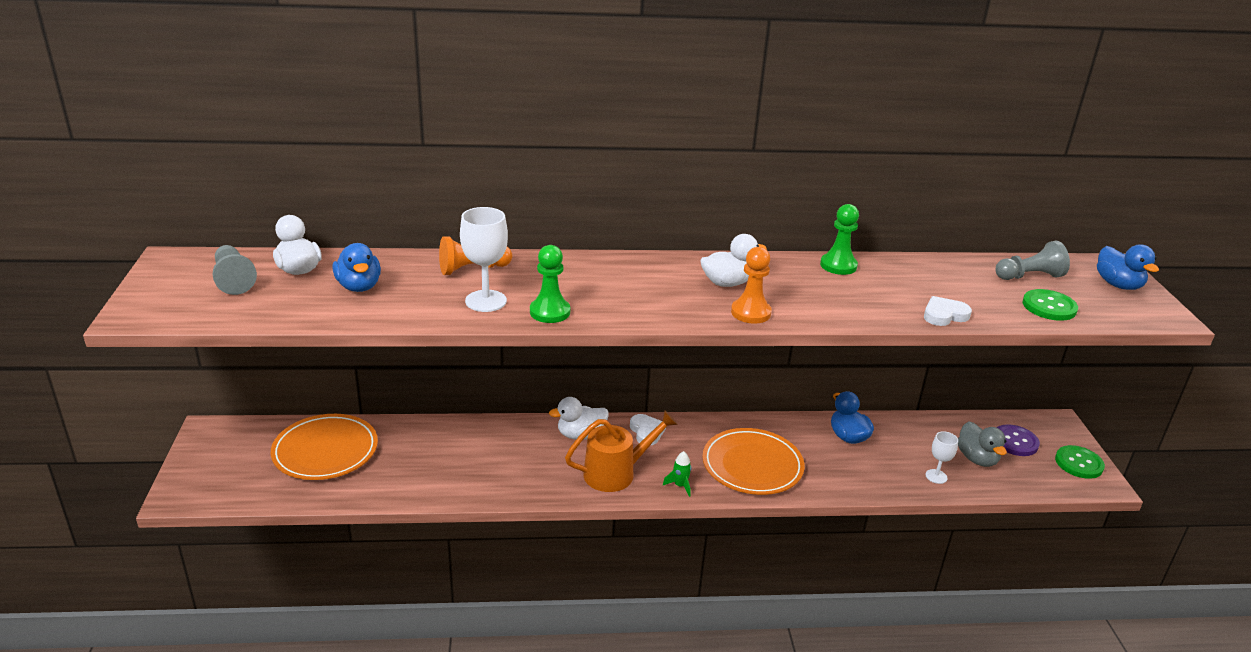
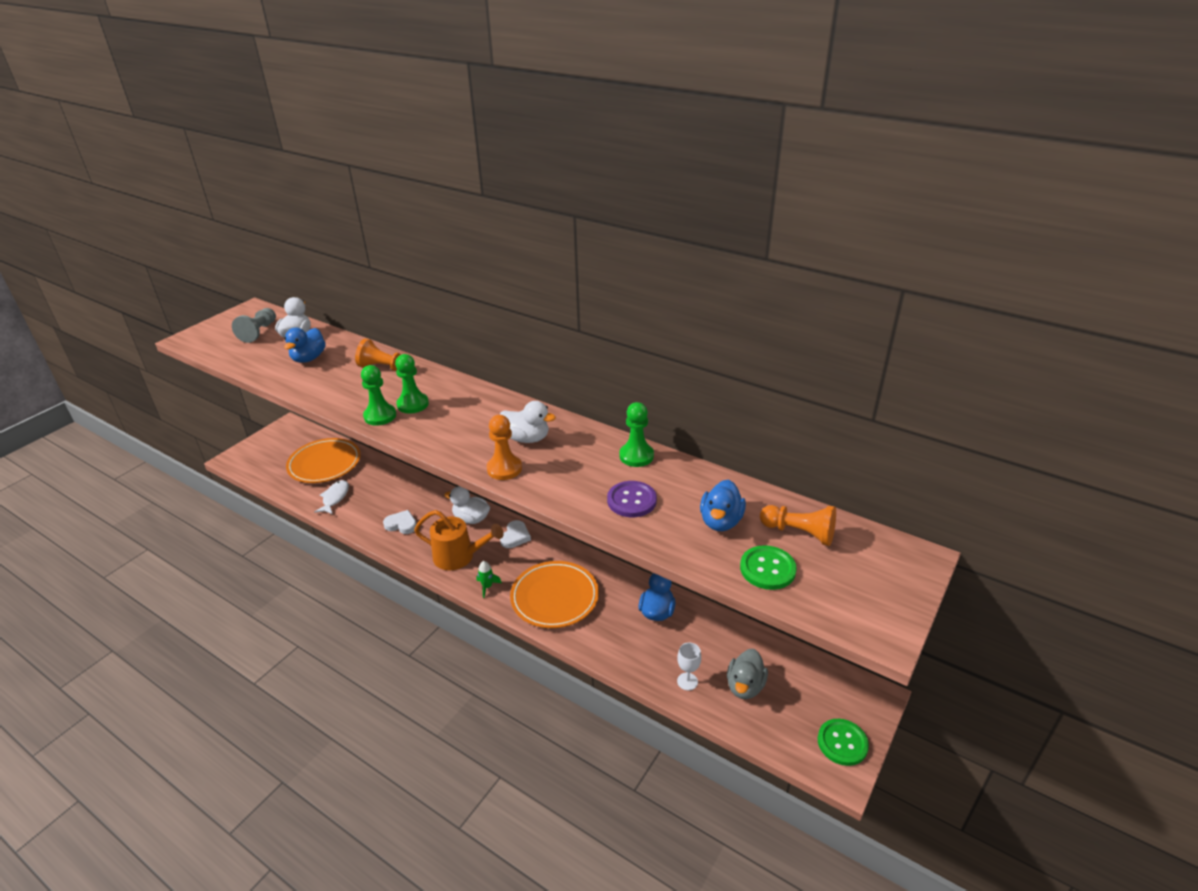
camera: 40 degrees right, 5 degrees up
white goblet [460,207,508,312] -> none
white heart [924,296,972,326] -> white heart moved to [383,510,416,534]
grey pawn [996,241,1070,280] -> orange pawn [760,505,836,546]
purple button [997,424,1040,456] -> purple button moved to [607,481,657,517]
blue duck [1097,245,1159,290] -> blue duck moved to [700,479,746,531]
none -> white fish [314,480,349,514]
none -> green pawn [395,354,429,414]

